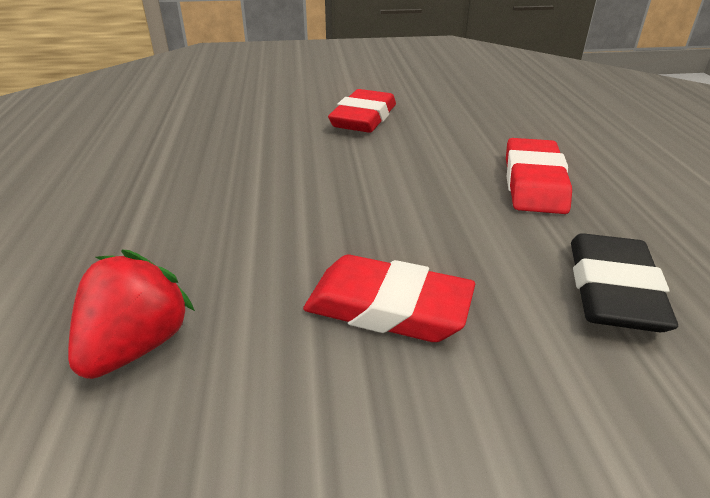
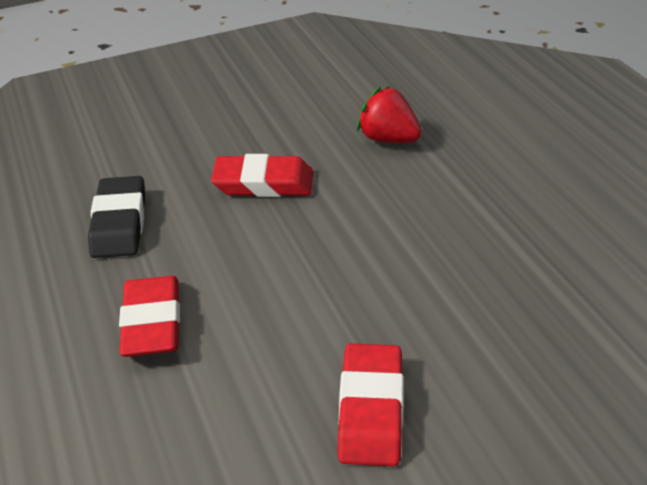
camera: 165 degrees right, 5 degrees up
red strawberry [68,250,195,379] -> red strawberry turned 120 degrees clockwise [357,86,422,143]

